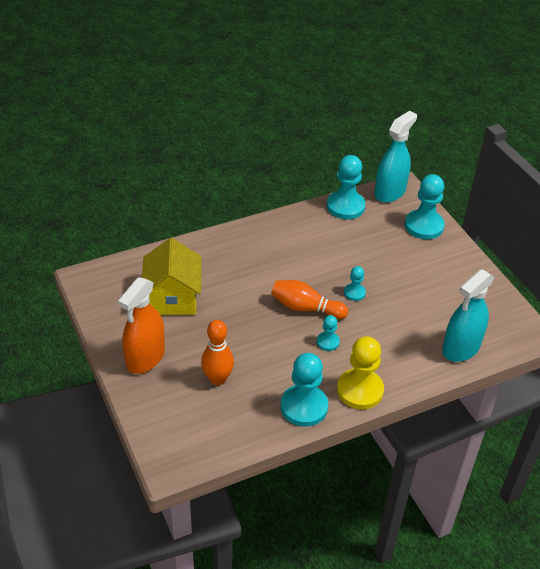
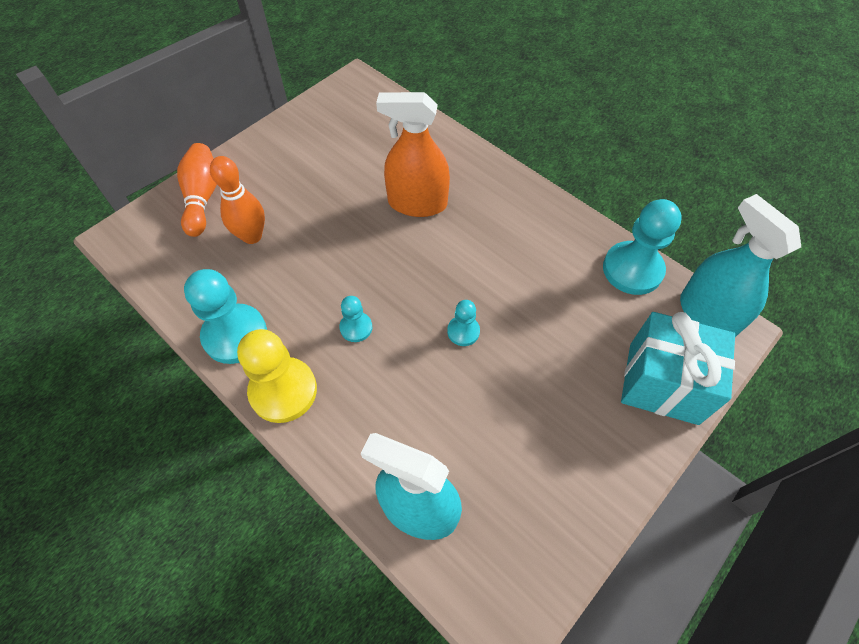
camera: 70 degrees right, 15 degrees up
orange spray bottle [118,277,165,374] -> orange spray bottle moved to [376,92,450,217]
yellow house [142,238,201,315] -> none
orange bowling pin [271,280,348,319] -> orange bowling pin moved to [177,143,217,237]
turquoise spray bottle [374,111,417,203] -> turquoise spray bottle turned 135 degrees counterclockwise [680,194,801,337]
turquoise pawn [405,174,445,239] -> turquoise gift [621,312,735,425]

